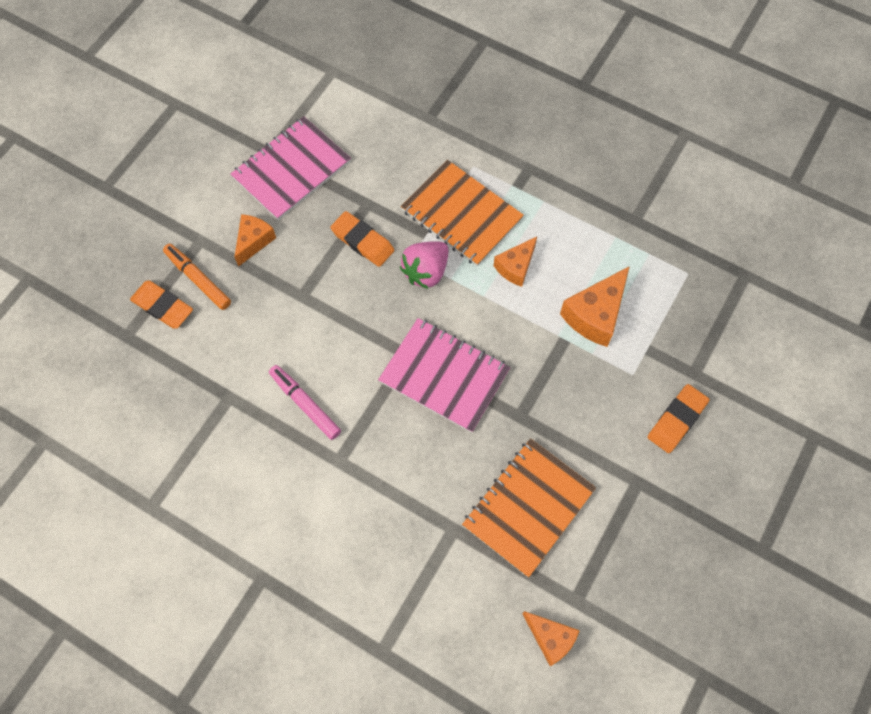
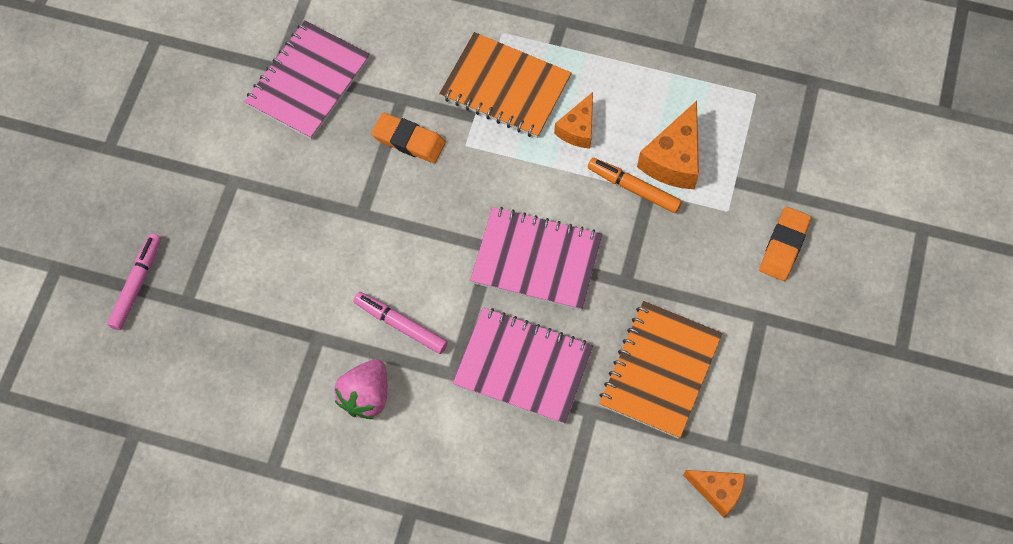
camera: 15 degrees left, 0 degrees up
orange eraser [130,280,193,329] -> none
orange marker [163,244,231,310] -> orange marker moved to [588,158,682,213]
orange cheese [234,214,276,267] -> none
pink strawberry [400,241,449,289] -> pink strawberry moved to [334,359,387,419]
none -> pink marker [107,233,161,330]
none -> pink notebook [453,307,593,424]

